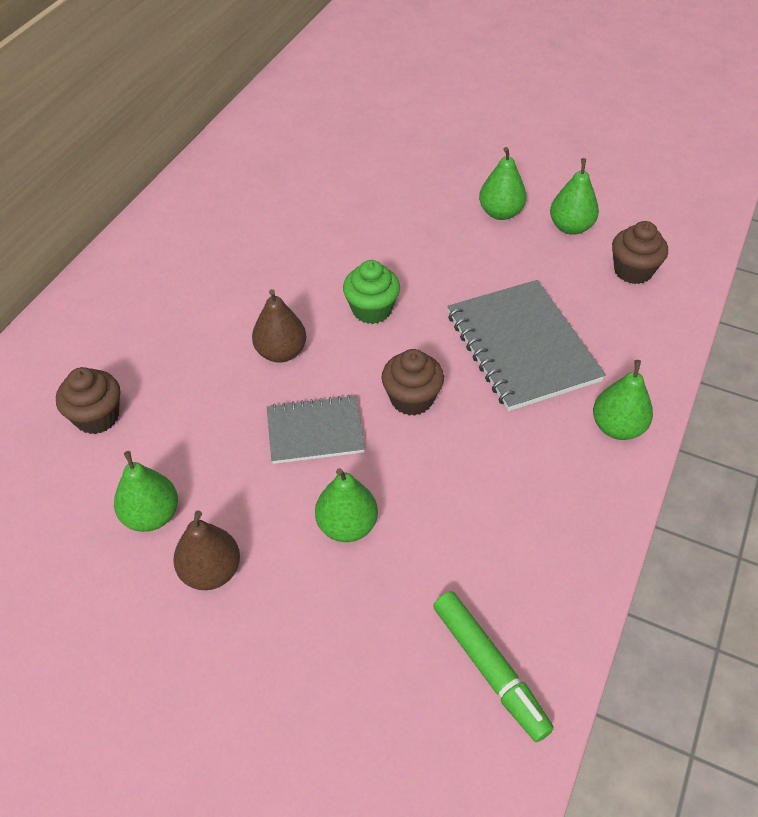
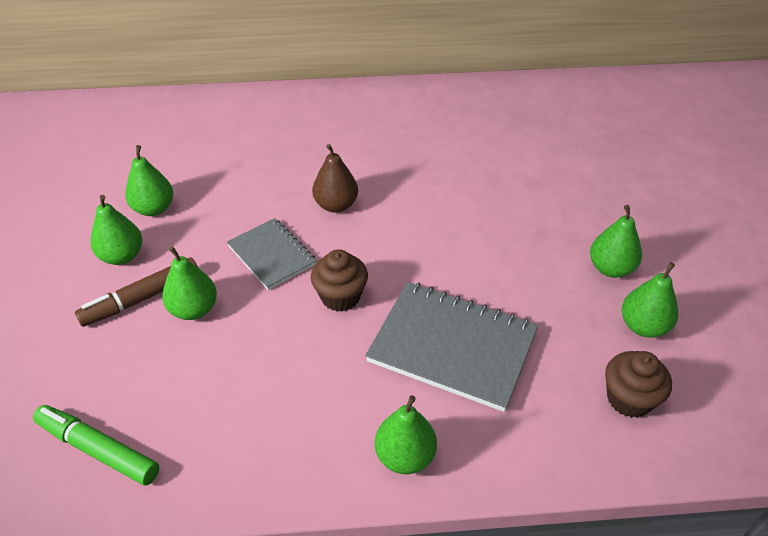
camera: 60 degrees right, 5 degrees down
brown cupcake [56,367,120,434] -> none
brown pear [173,510,240,590] -> green pear [91,195,142,265]
green cupcake [343,260,400,324] -> none
green marker [433,591,554,742] -> green marker turned 90 degrees clockwise [33,405,159,485]
grey notebook [448,280,606,411] -> grey notebook turned 75 degrees clockwise [365,282,538,412]
none -> brown marker [75,257,198,327]

